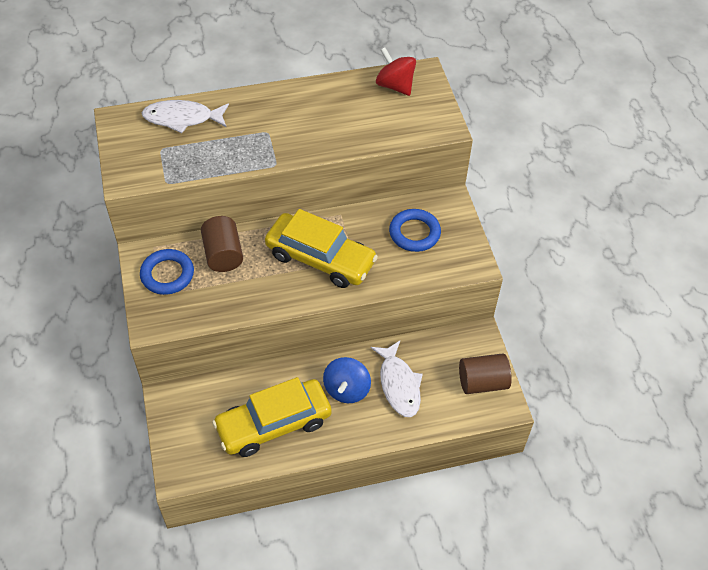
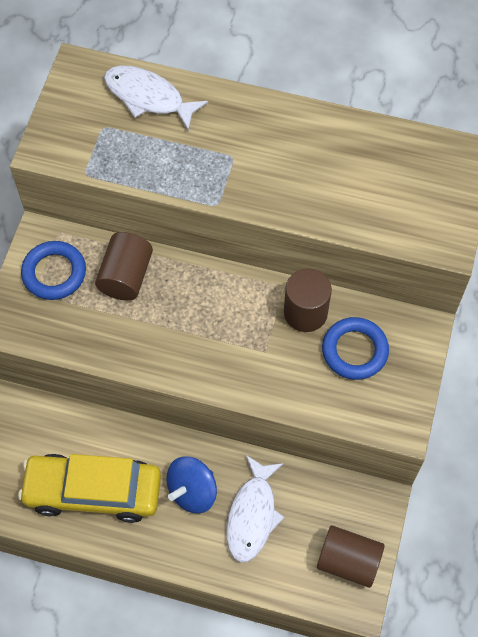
camera: 30 degrees right, 10 degrees up
yellow car [265,209,378,288] -> none
red spinning top [376,47,416,96] -> none
none -> brown cylinder [284,269,332,332]

